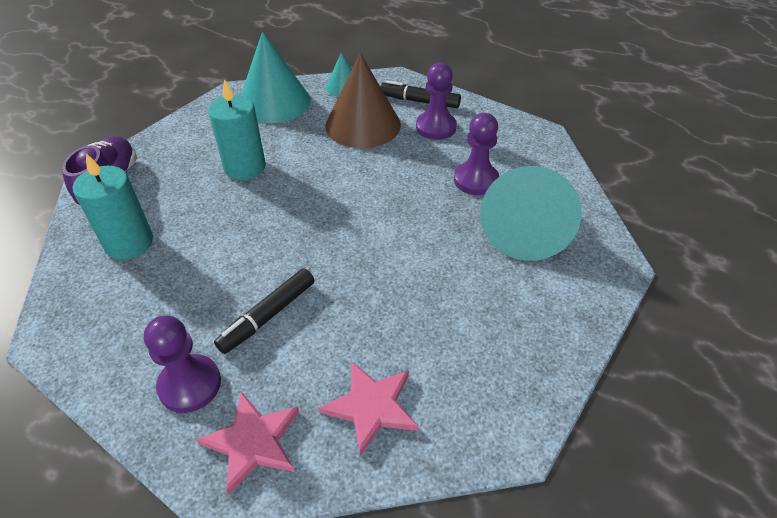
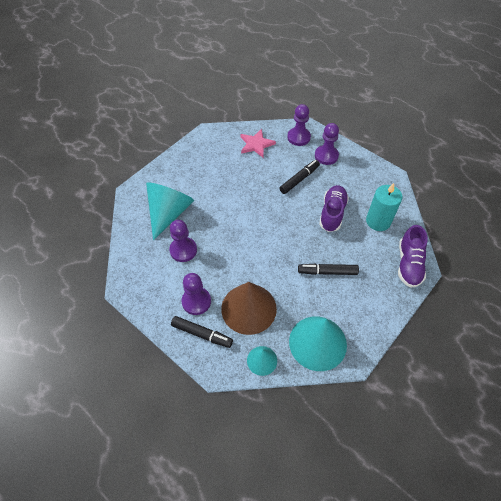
camera: 175 degrees left, 10 degrees up
pink star [196,391,299,495] -> purple pawn [287,104,311,146]
turquoise candle [208,79,266,180] -> black marker [298,263,359,275]
none -> purple shoe [319,185,349,232]

